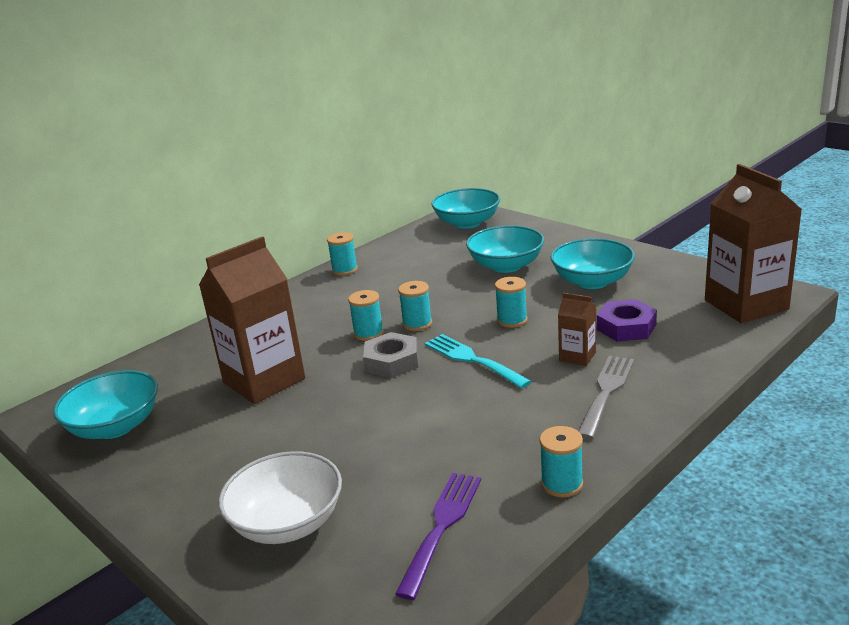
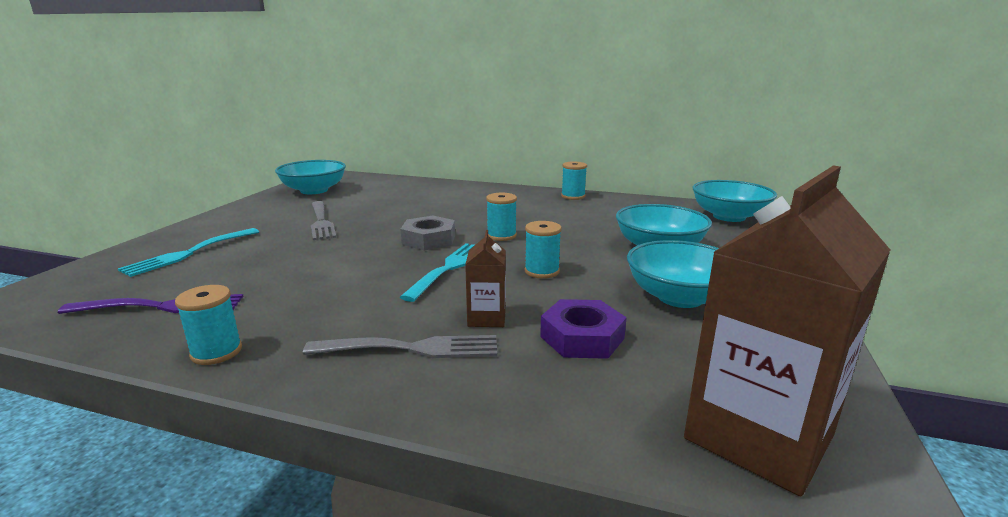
camera: 60 degrees right, 5 degrees down
brown carton [199,236,305,404] -> none
white bowl [218,451,342,544] -> turquoise fork [118,228,259,277]
turquoise spool [348,290,384,341] -> none
none -> grey fork [311,201,337,240]

